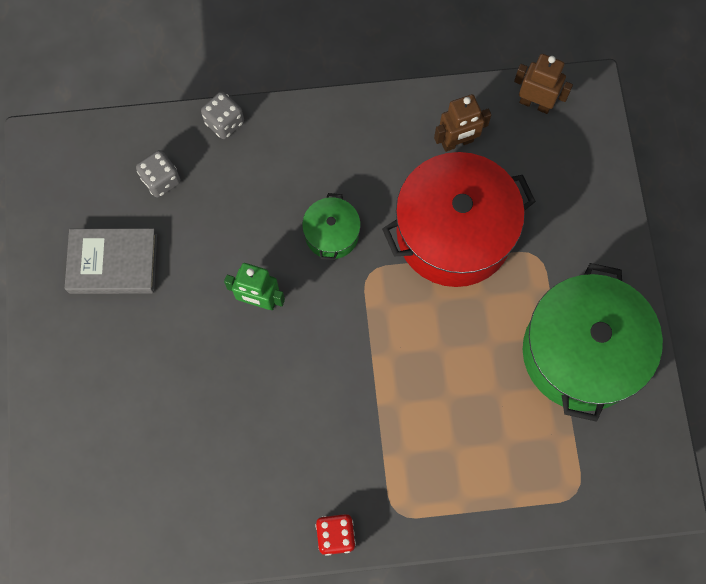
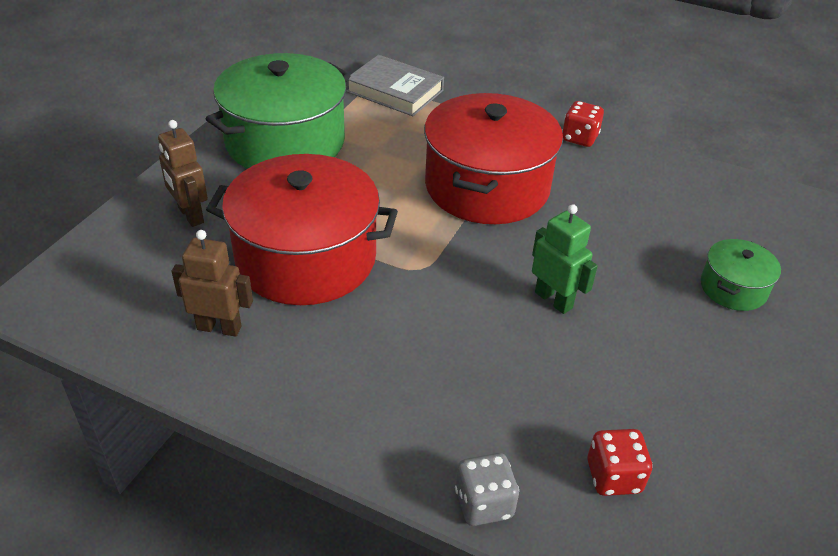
camera: 150 degrees left, 30 degrees down
grey book [65,228,157,294] -> grey book moved to [346,55,444,116]
grey dice [136,150,181,197] -> red dice [587,429,653,496]
green pot [302,193,361,260] -> green pot moved to [701,239,781,311]
brown robot [514,54,573,114] -> brown robot moved to [158,120,208,227]
none -> red pot [424,93,563,224]

